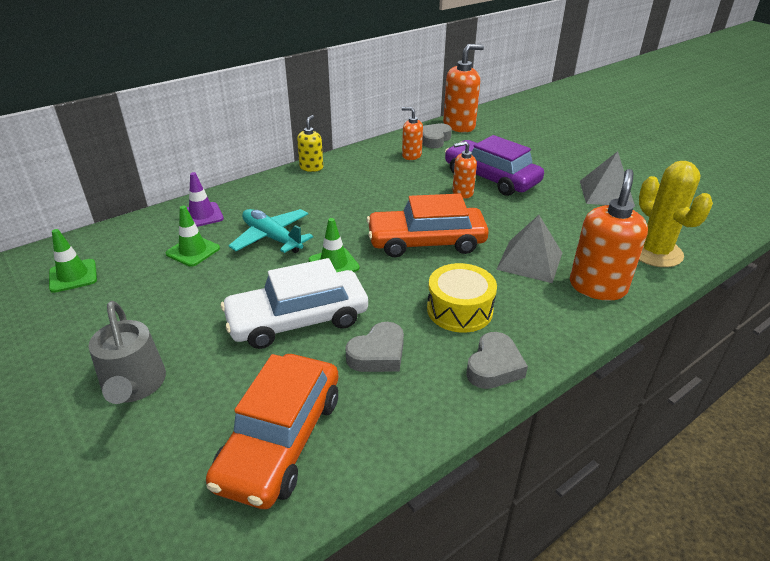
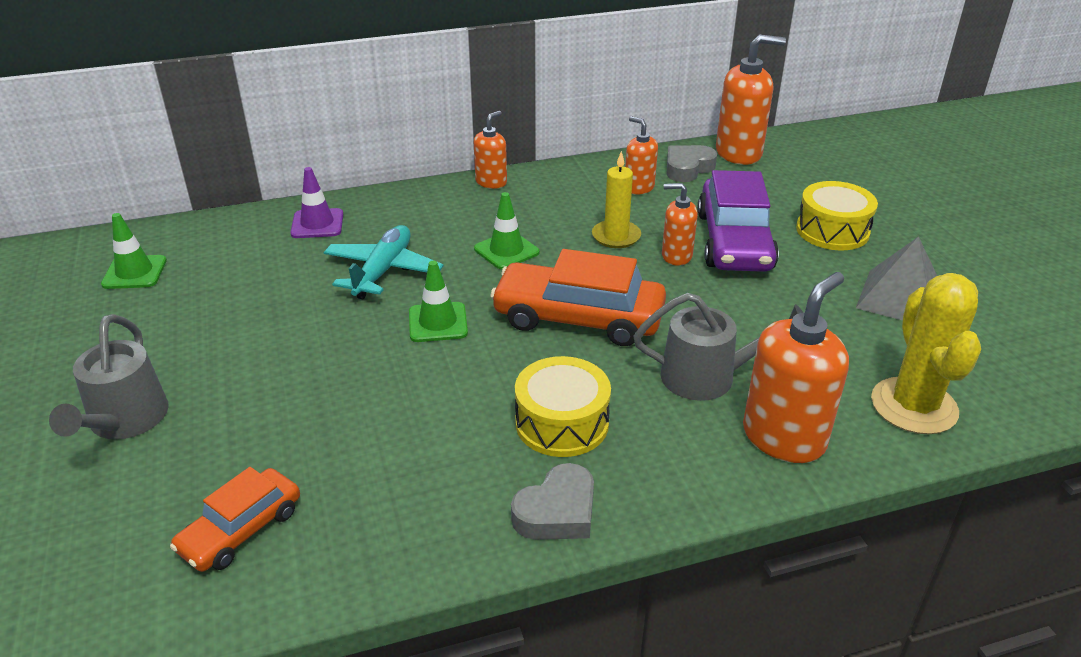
camera: 20 degrees right, 0 degrees up
green traffic cone [166,206,220,267] -> green traffic cone moved to [474,192,540,269]
orange car [206,354,338,509] -> orange car [170,467,300,572], size x0.58
white car [221,258,368,349] -> none
turquoise plane [228,209,313,253] -> turquoise plane turned 45 degrees clockwise [324,225,444,299]
yellow soap dispenser [297,115,323,172] -> orange soap dispenser [474,111,507,189]
grey heart [345,322,404,372] -> none
purple car [445,135,544,196] -> purple car turned 150 degrees counterclockwise [698,170,779,272]
grey pyramid [496,215,562,283] -> grey watering can [633,293,803,401]
none -> yellow candle [592,151,641,248]
none -> yellow drum [796,181,878,250]

